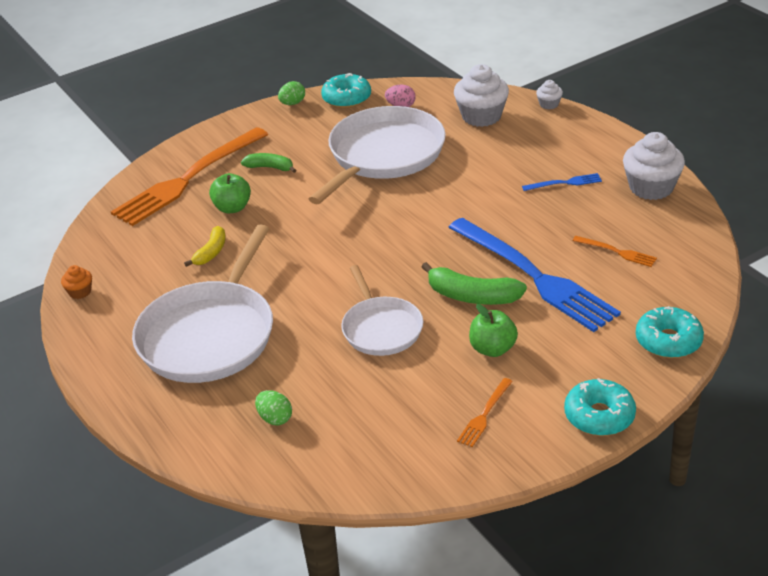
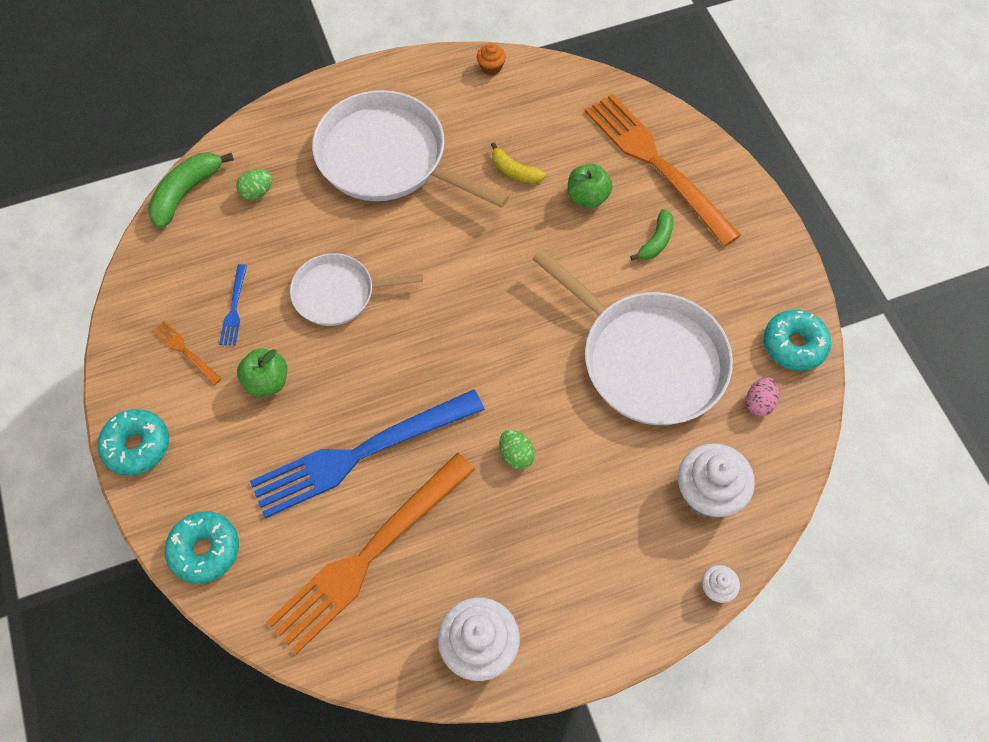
camera: 100 degrees right, 25 degrees up
green egg [278,81,305,105] -> green egg moved to [499,430,535,469]
green banana [422,262,527,305] -> green banana moved to [148,152,234,229]
blue fork [522,173,602,191] -> blue fork moved to [219,264,247,346]
orange fork [573,236,657,267] -> orange fork [267,453,475,655], size x2.47

